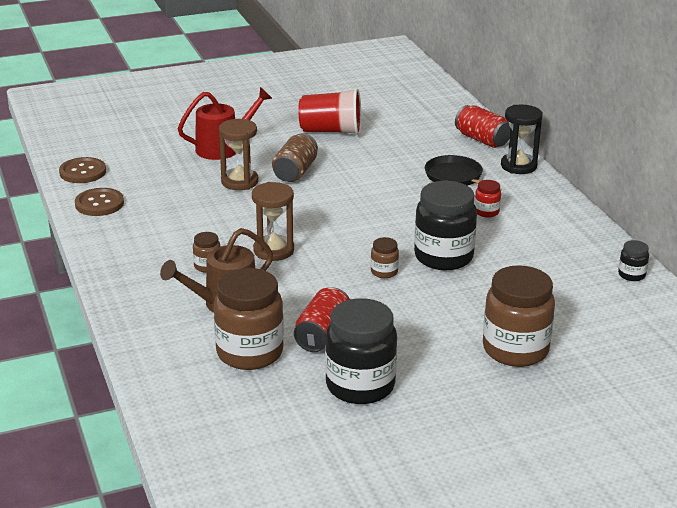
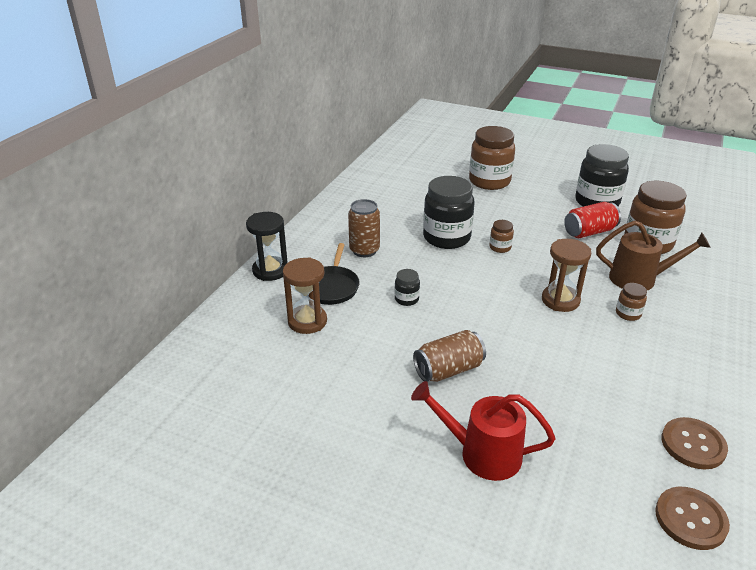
camera: 135 degrees left, 5 degrees up
brown hourglass [219,119,259,190] -> brown hourglass moved to [283,257,327,334]
red cup [298,88,361,135] -> none
red can [455,105,510,148] -> none
red jar [475,180,501,217] -> brown can [348,199,380,257]
black jar [618,240,649,281] -> black jar moved to [395,269,420,306]

